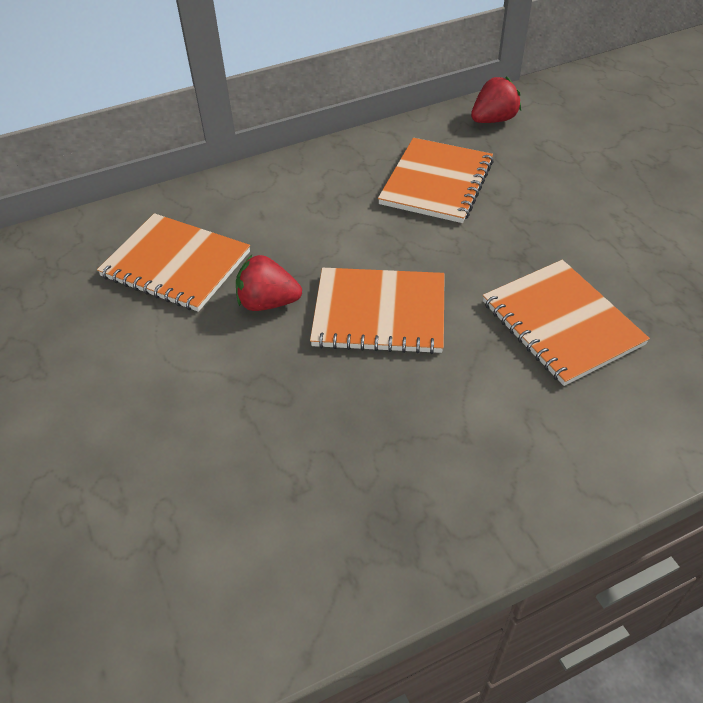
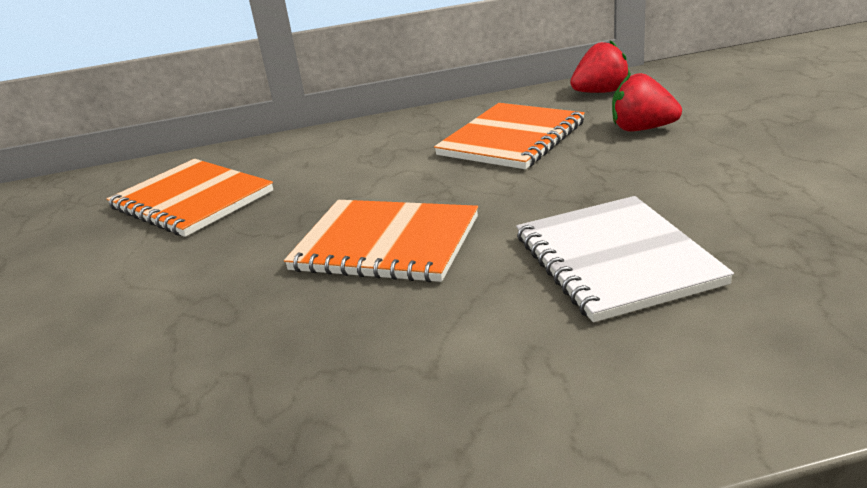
camera: 15 degrees right, 20 degrees down
red strawberry [236,255,302,311] -> red strawberry moved to [612,73,682,131]
orange notebook [483,260,650,386] -> white notebook [516,196,734,322]

